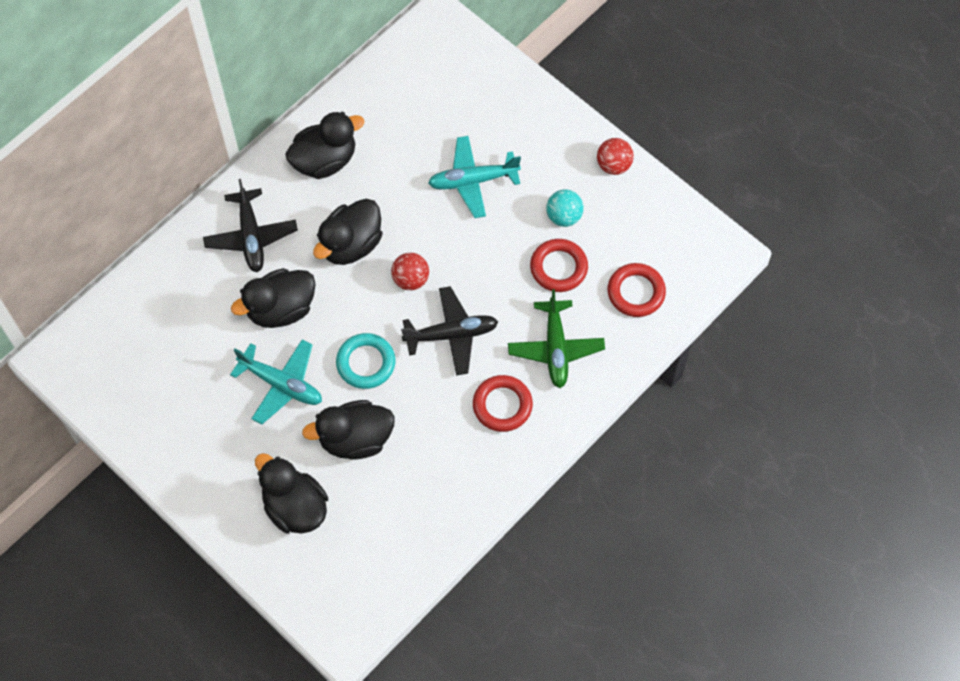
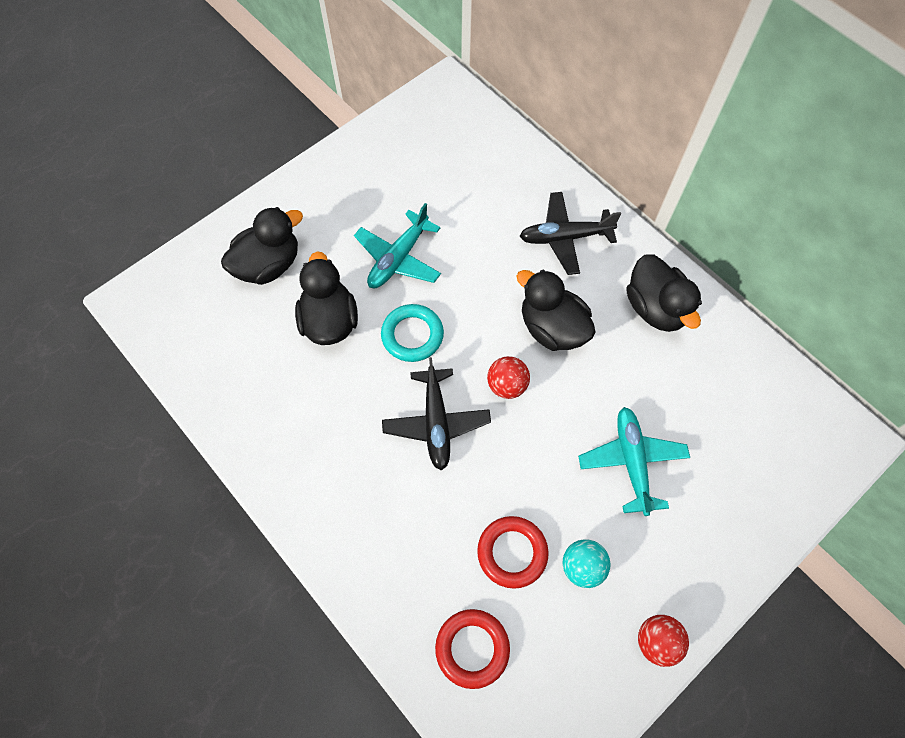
camera: 95 degrees right, 0 degrees up
black duck [231,268,316,328] -> none
red ring [473,375,533,432] -> none
green plane [508,289,605,388] -> none

